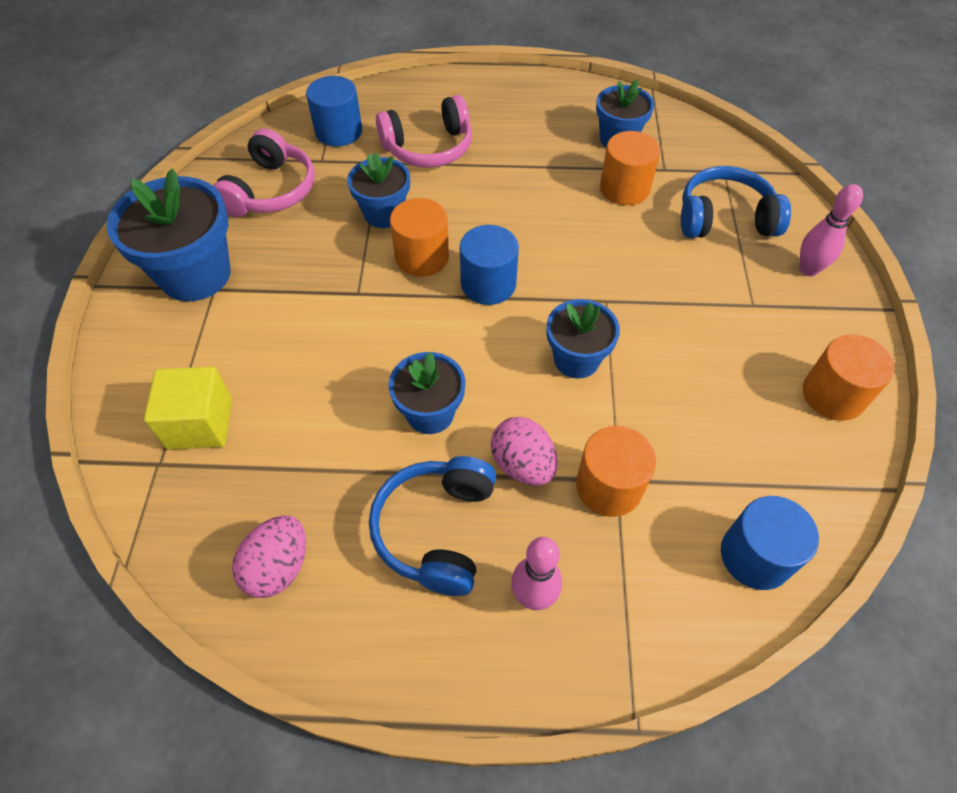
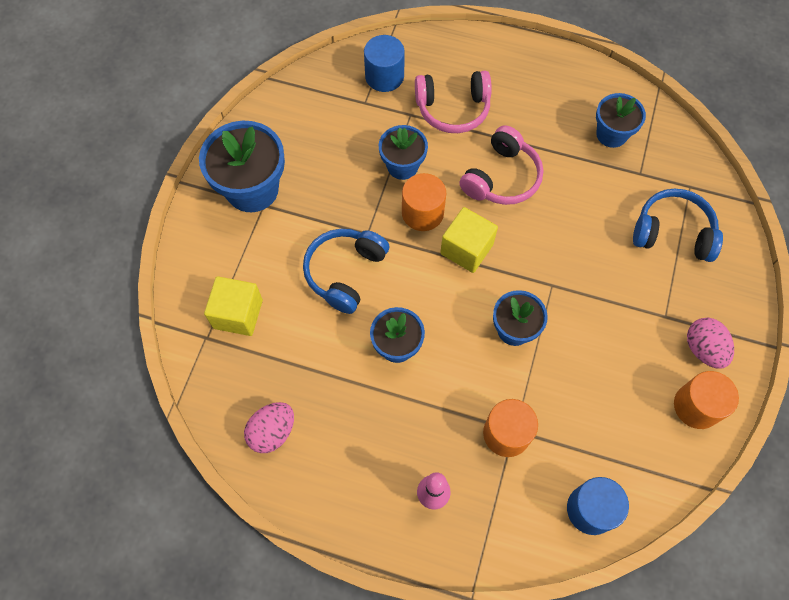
camera: 15 degrees right, 10 degrees up
pink headphones [213,128,315,217] -> pink headphones moved to [459,125,544,205]
blue headphones [369,456,496,596] -> blue headphones moved to [303,229,389,314]
blue cylinder [460,225,519,305] -> yellow cube [440,207,498,273]
pink egg [491,417,557,486] -> pink egg moved to [687,318,734,369]
orange cylinder [600,131,660,205] -> none
pink bowling pin [800,184,863,276] -> none

